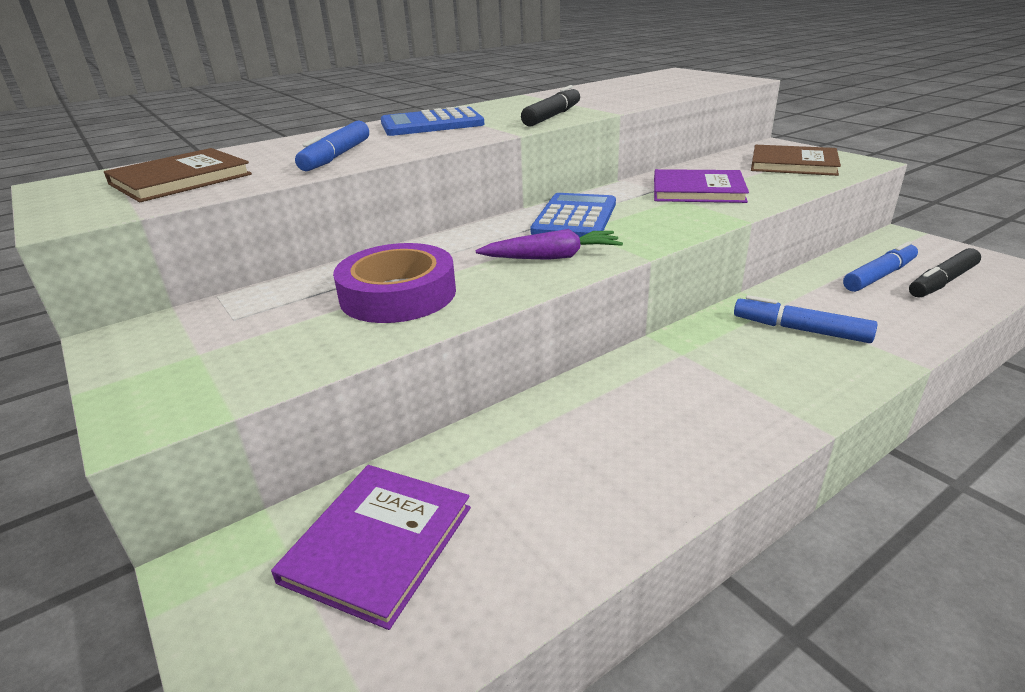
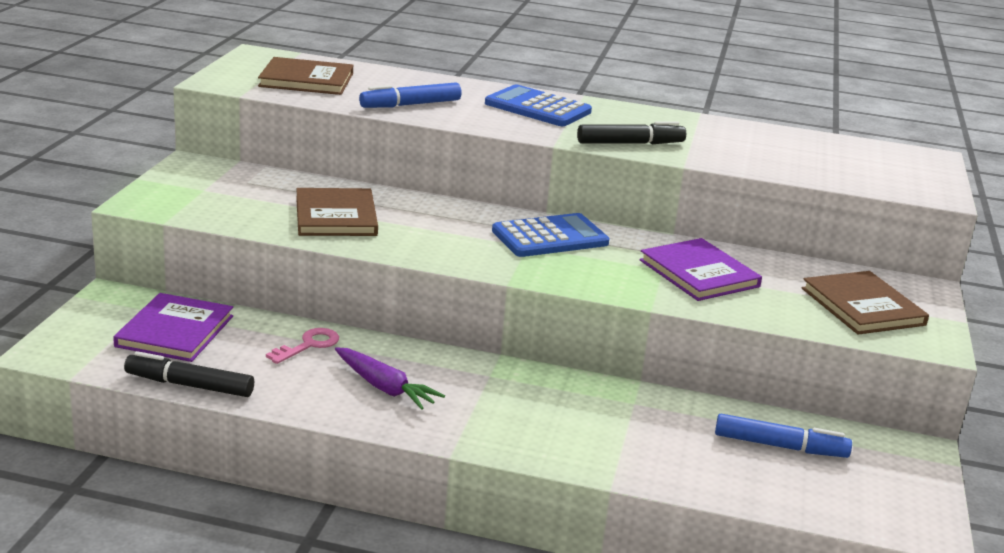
camera: 45 degrees right, 5 degrees down
purple book [271,465,471,630] -> purple book turned 60 degrees counterclockwise [113,293,233,362]
purple tape [333,243,456,323] -> brown book [296,188,378,236]
purple carrot [476,229,623,260] -> purple carrot moved to [335,347,445,410]
blue marker [734,295,878,343] -> none
black marker [909,248,981,298] -> black marker moved to [124,351,254,397]
none -> pink key [266,328,339,364]

